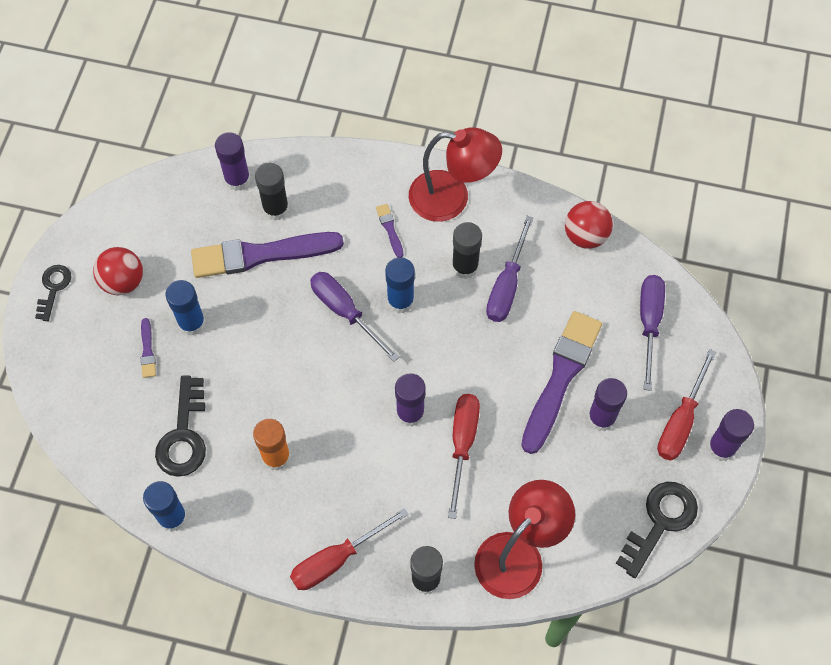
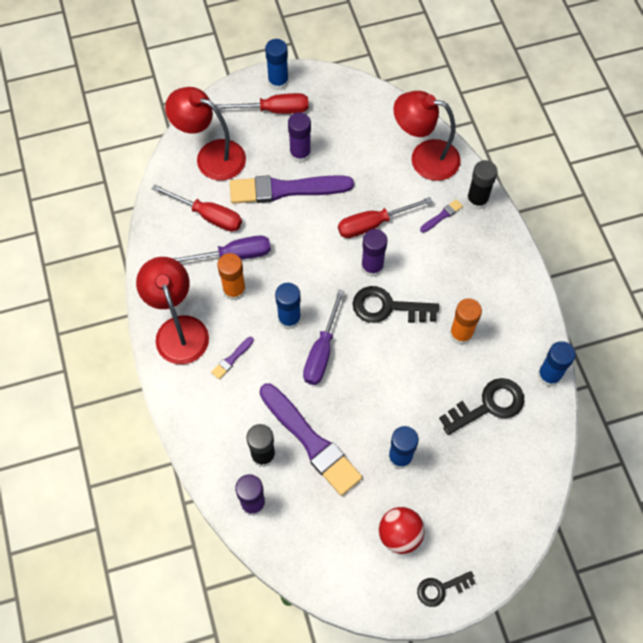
camera: 120 degrees left, 0 degrees up
purple brush [141,318,156,378] -> purple brush moved to [420,199,463,233]
red screwdriver [290,508,409,590] -> red screwdriver moved to [152,184,242,232]
black glue stick [452,222,482,279] -> orange glue stick [217,253,246,301]
red ball [565,201,613,249] -> none
black key [616,482,698,578] -> black key moved to [353,286,439,323]
purple screwdriver [640,275,665,391] -> red lamp [165,87,246,181]
purple glue stick [708,409,754,461] -> blue glue stick [265,39,289,91]

